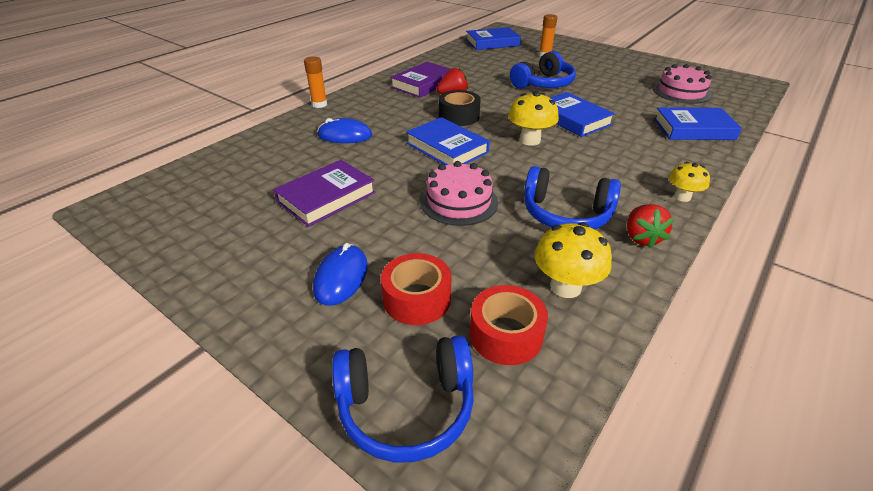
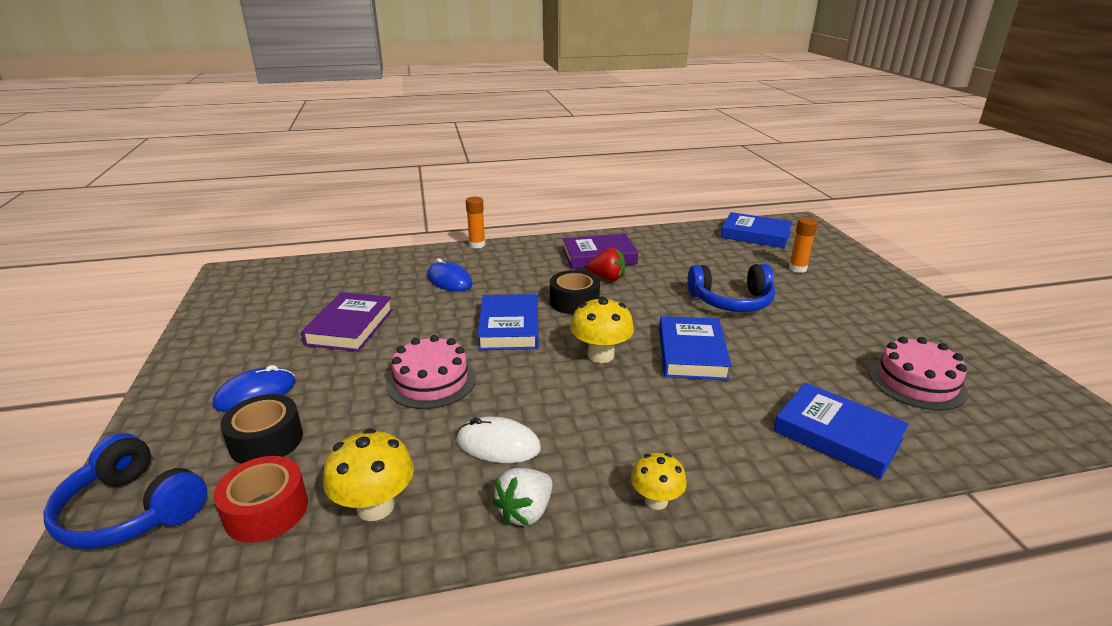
camera: 40 degrees right, 10 degrees down
purple book [273,160,376,227] -> purple book turned 75 degrees counterclockwise [301,292,393,352]
red tape [381,253,451,325] -> black tape [220,394,303,464]
blue headphones [524,166,621,229] -> white mouse [456,417,541,463]
red strawberry [627,204,674,248] -> white strawberry [492,468,552,526]

